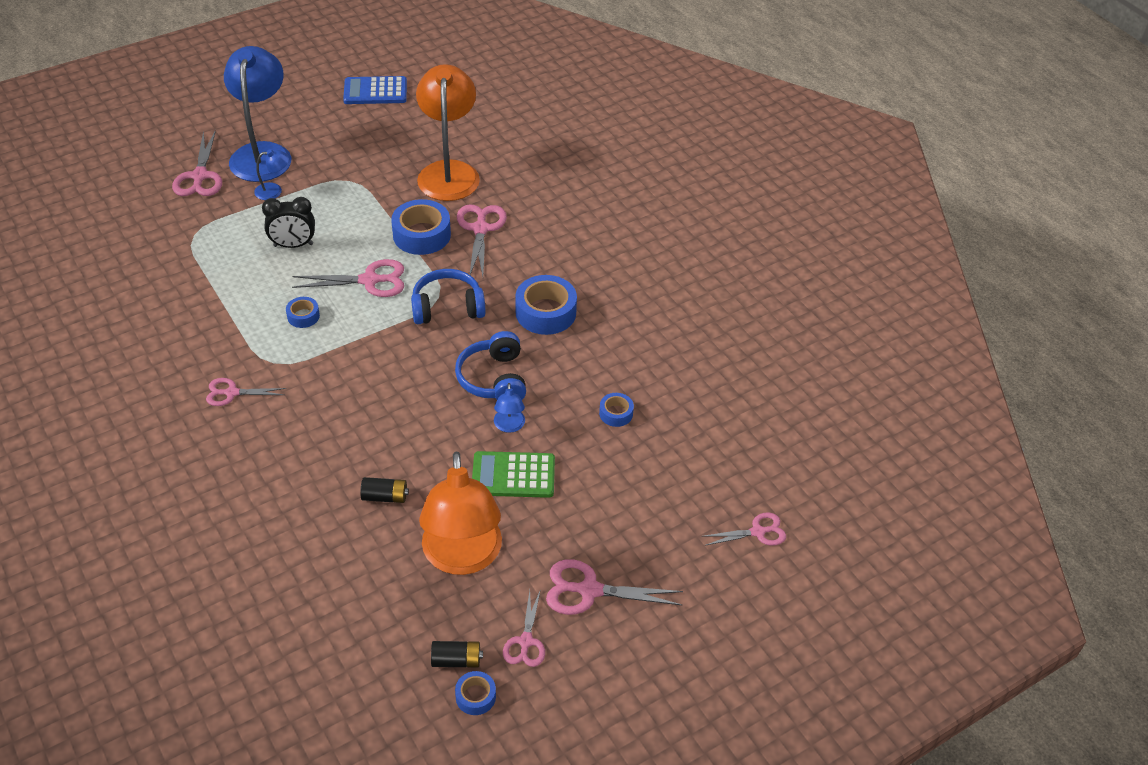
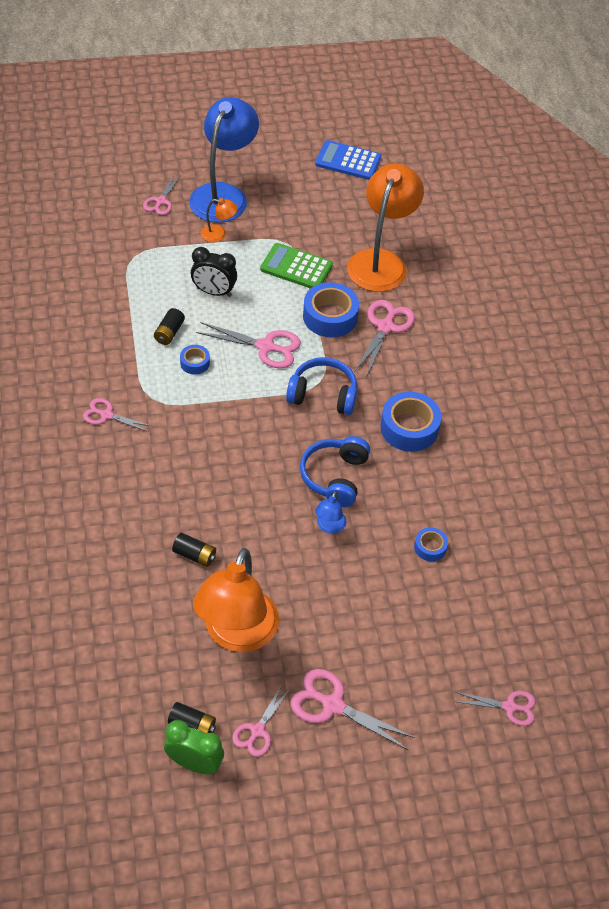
camera: 20 degrees right, 5 degrees up
pink scissors [172,130,222,196] -> pink scissors [143,174,181,215], size x0.64
blue lamp [254,149,289,200] -> orange lamp [201,198,238,242]
blue tape [455,671,496,715] -> green clock [164,720,224,775]
green calculator [472,451,555,498] -> green calculator moved to [260,243,333,289]
none -> black battery [154,308,185,345]

